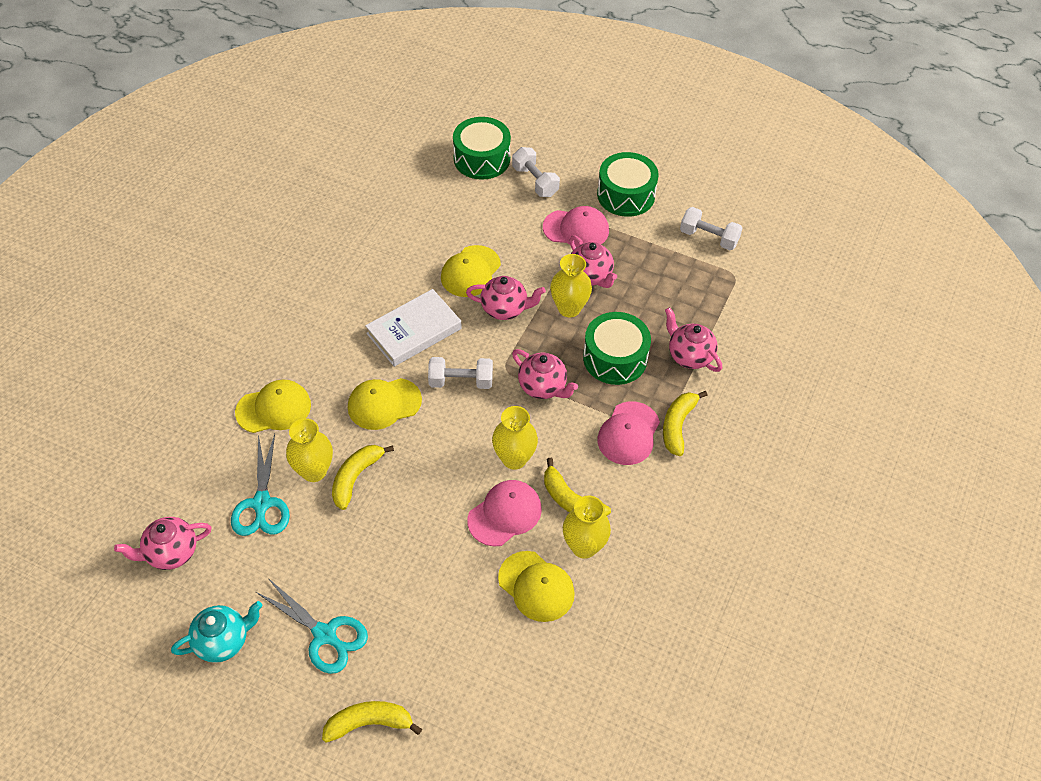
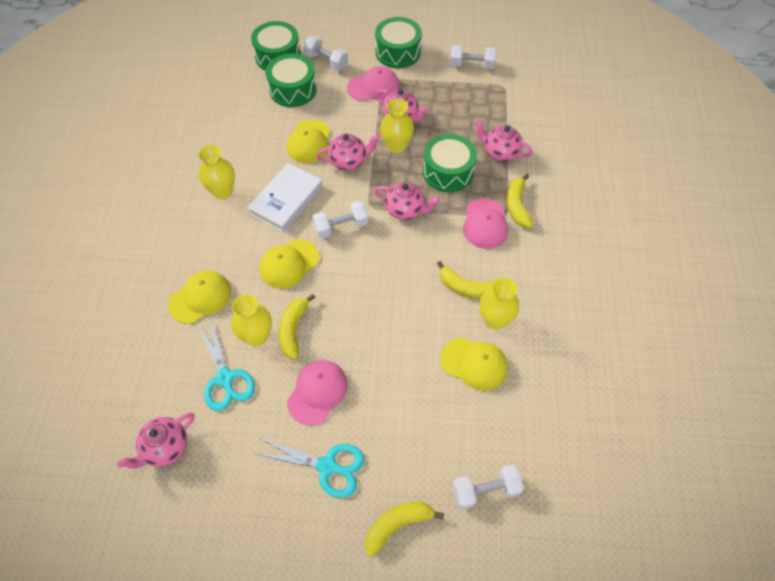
camera: 20 degrees left, 5 degrees up
turquoise teapot [171,601,262,663] -> none
pink cap [467,480,542,547] -> pink cap moved to [287,360,348,425]
yellow vase [492,406,538,470] -> yellow vase moved to [198,145,235,199]
none -> green drum [266,53,317,107]
none -> white dumbbell [453,465,524,510]

